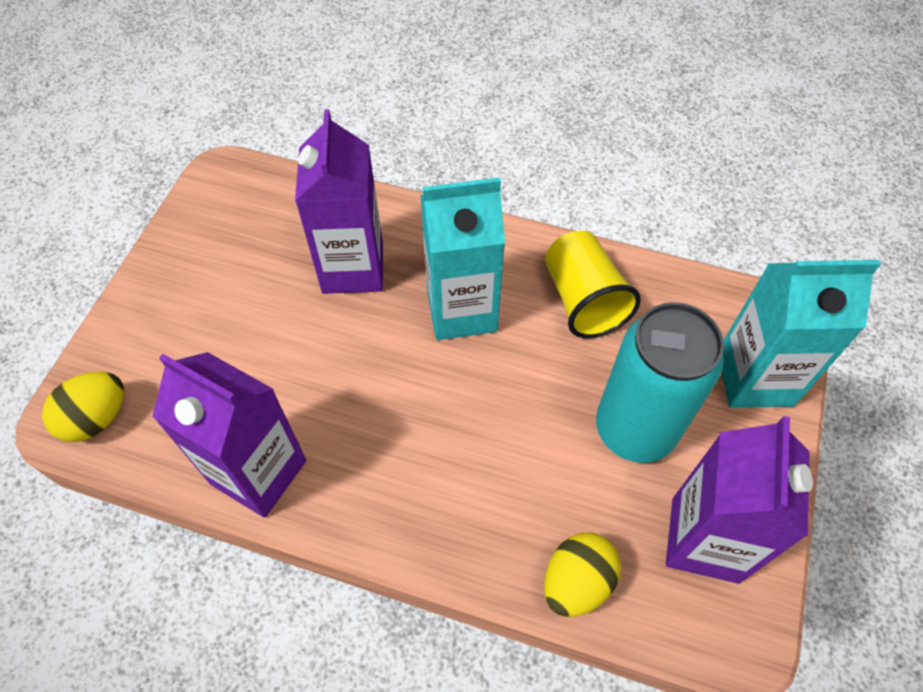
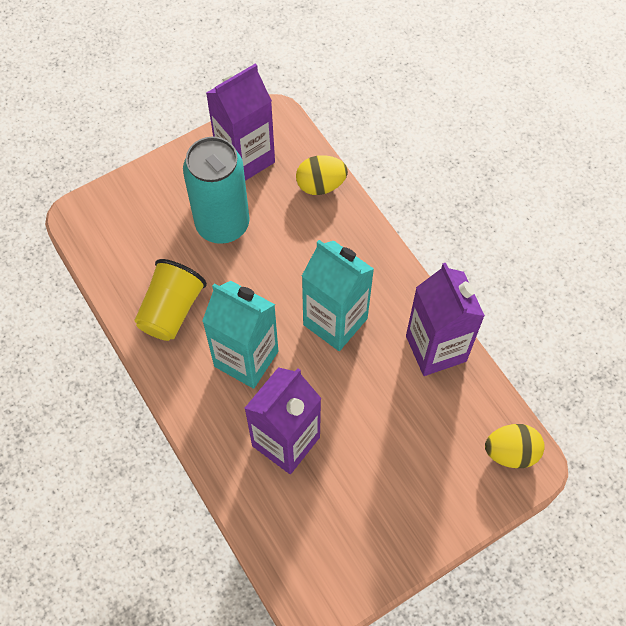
camera: 140 degrees left, 5 degrees up
turquoise carton [722,260,881,408] -> turquoise carton moved to [302,240,374,351]

